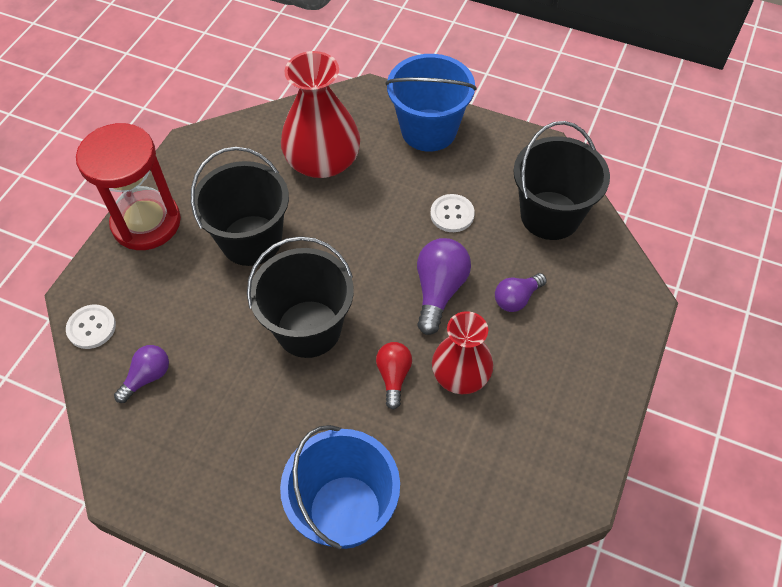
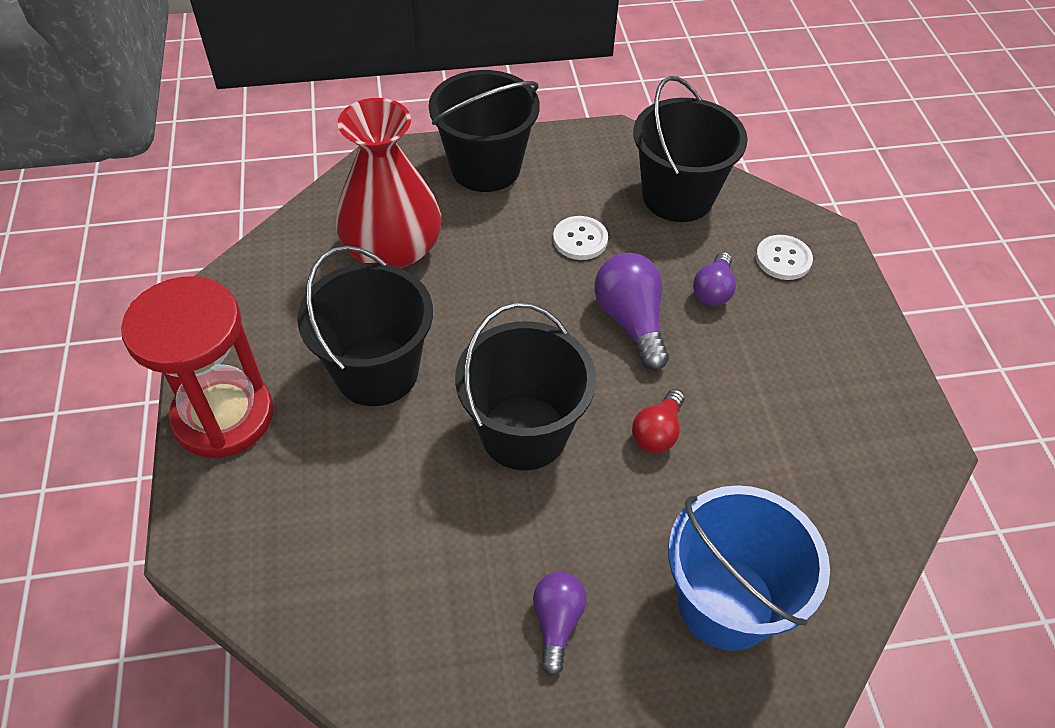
camera: 35 degrees left, 5 degrees down
white button [66,305,116,349] -> white button moved to [756,235,813,280]
purple light bulb [114,345,169,403] -> purple light bulb moved to [533,572,587,676]
red light bulb [376,342,412,410] -> red light bulb turned 120 degrees counterclockwise [632,389,684,453]
blue bucket [385,54,477,152] -> black bucket [429,70,540,192]
red vase [432,311,493,394] -> none

